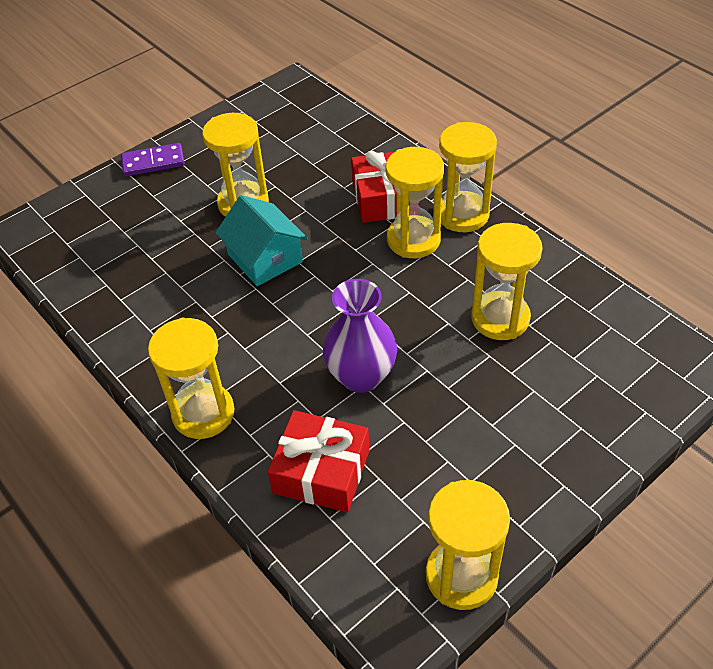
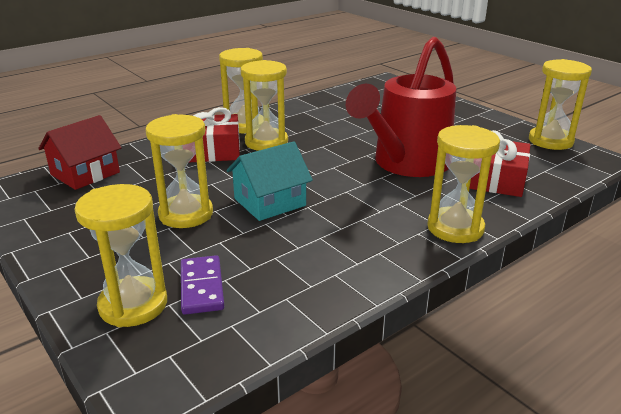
camera: 90 degrees left, 20 degrees down
purple domino [121,143,185,176] -> purple domino moved to [181,255,224,315]
purple vase [323,279,397,393] -> red watering can [346,37,456,177]
yellow hourglass [471,223,543,340] -> yellow hourglass moved to [74,184,167,327]
none -> red house [38,115,121,190]

